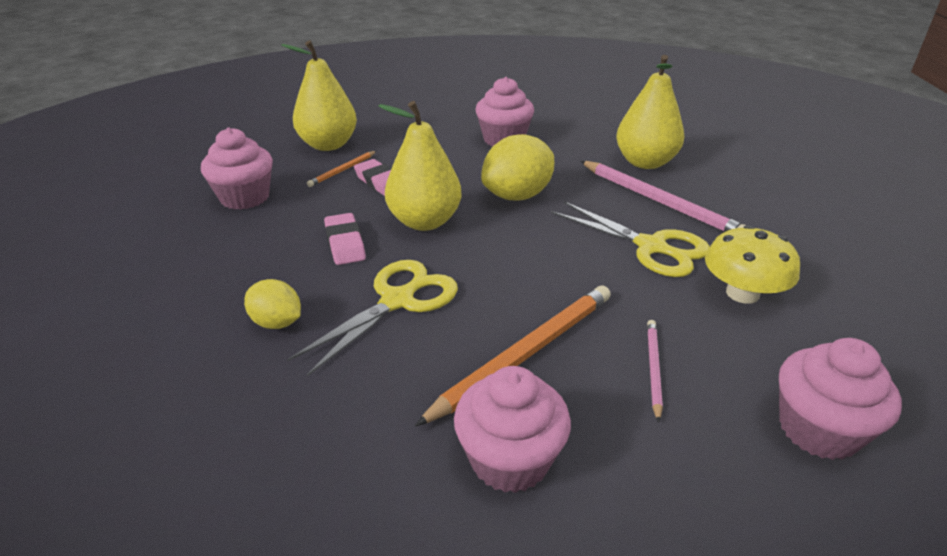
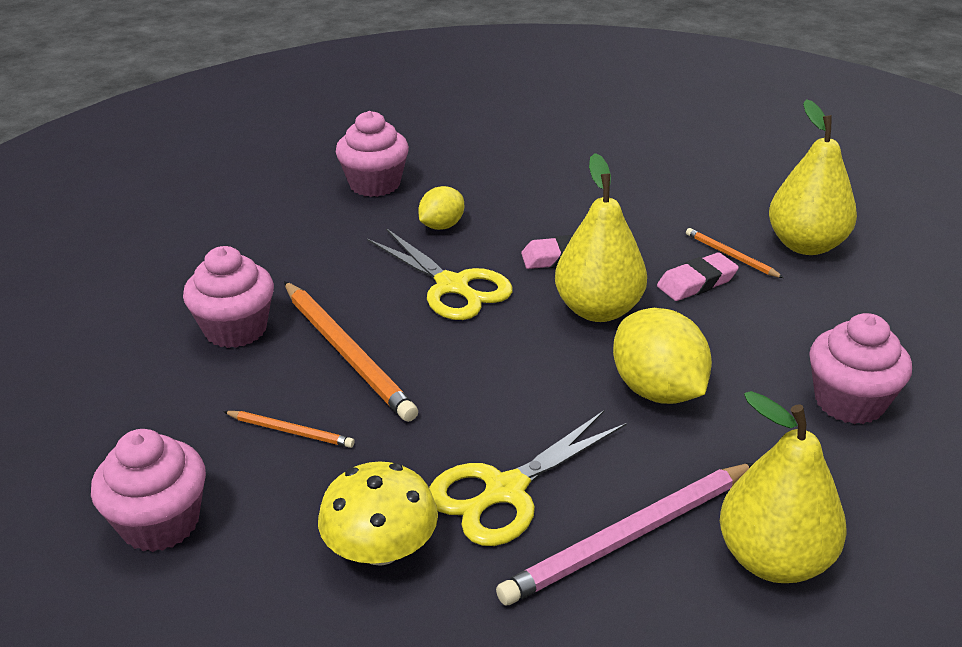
camera: 100 degrees right, 0 degrees up
pink cupcake [201,128,273,210] -> pink cupcake moved to [336,111,409,197]
pink pencil [647,320,663,423] -> orange pencil [223,411,355,448]

